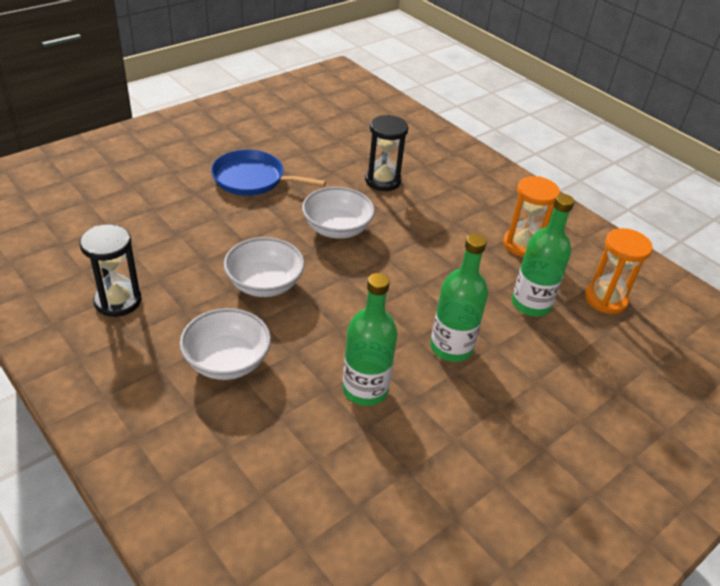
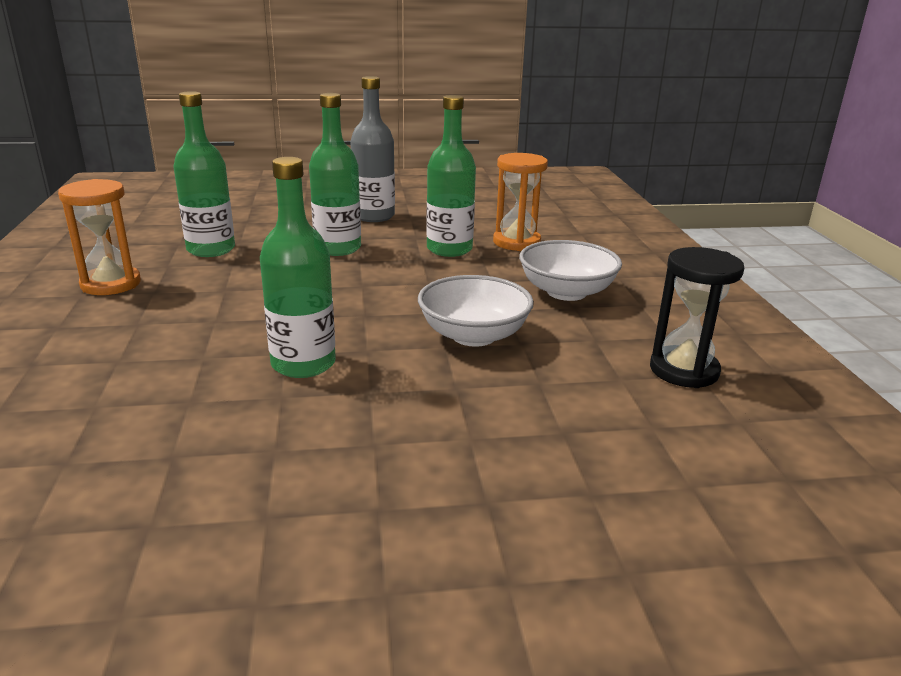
camera: 145 degrees left, 15 degrees down
blue pan [211,150,326,196] -> none
white bowl [302,187,375,239] -> green bottle [260,157,336,378]
black hourglass [365,115,408,191] -> none
orange hourglass [585,228,653,314] -> orange hourglass moved to [493,153,548,251]
none -> grey bottle [350,76,395,222]

